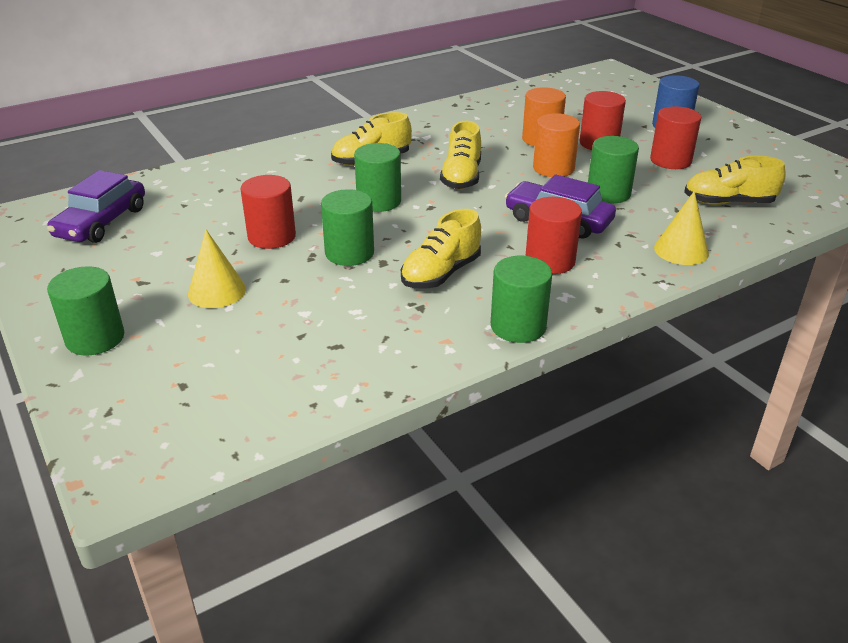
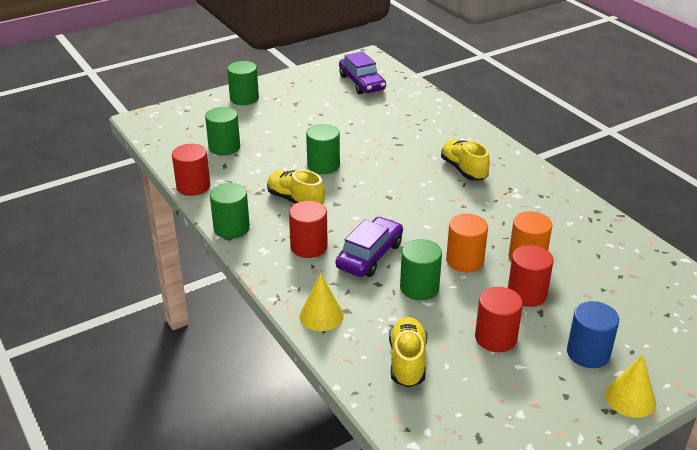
camera: 90 degrees right, 0 degrees up
purple car [47,170,145,243] -> purple car turned 135 degrees counterclockwise [339,51,386,94]
yellow cone [188,230,246,308] -> yellow cone moved to [605,354,656,418]
red cylinder [240,175,296,249] -> red cylinder moved to [172,144,210,196]
green cylinder [354,143,401,212] -> green cylinder moved to [205,107,240,156]
yellow shoe [440,121,481,189] -> none

